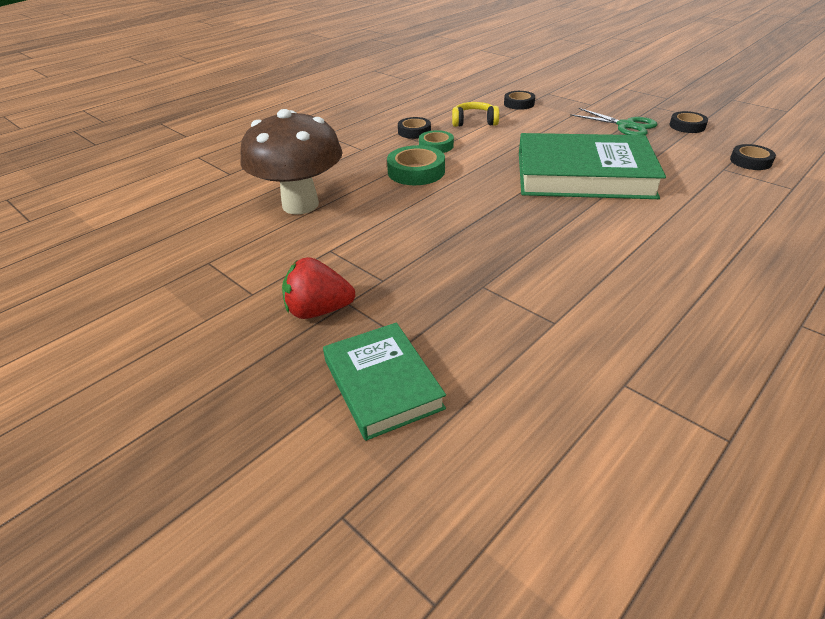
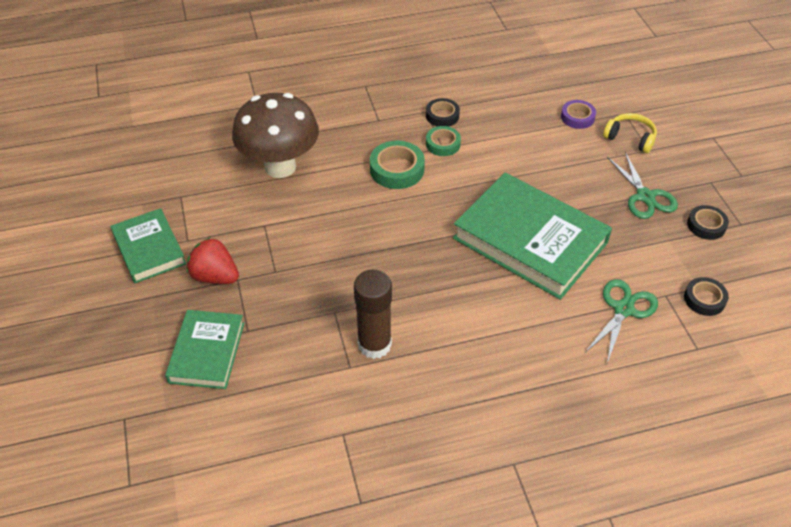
camera: 30 degrees right, 10 degrees up
yellow headphones [452,102,499,127] -> yellow headphones moved to [603,113,657,153]
black tape [504,91,535,110] -> purple tape [561,100,596,129]
none -> green book [111,208,186,283]
none -> brown glue stick [354,270,392,359]
none -> green scissors [586,279,658,363]

